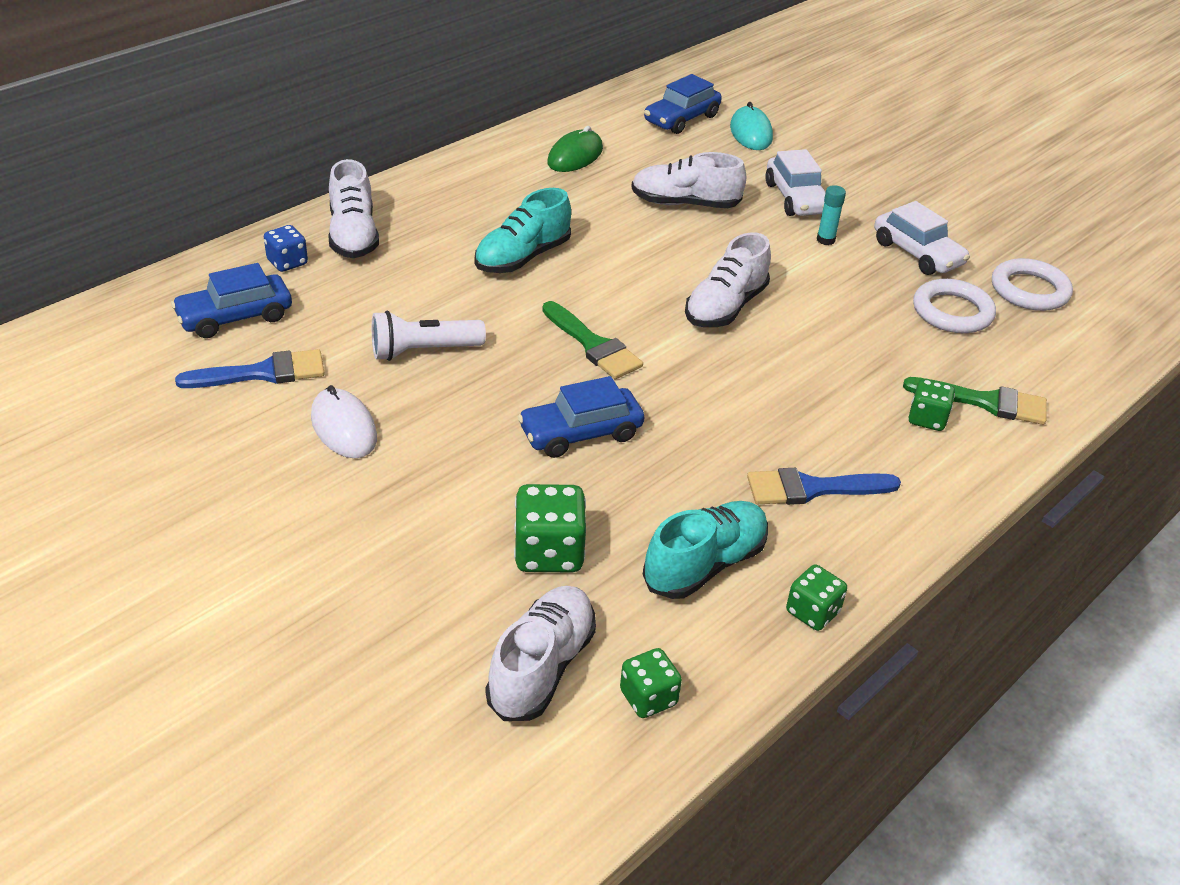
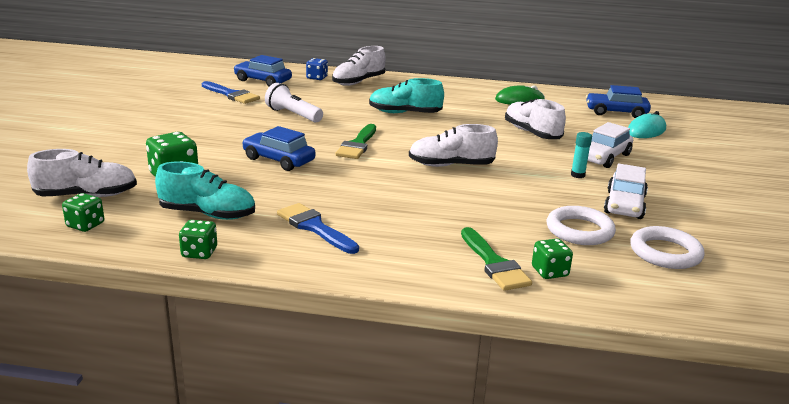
camera: 55 degrees right, 15 degrees down
white mouse [311,385,377,458] -> none
green dice [909,379,955,431] -> green dice moved to [532,239,573,279]

